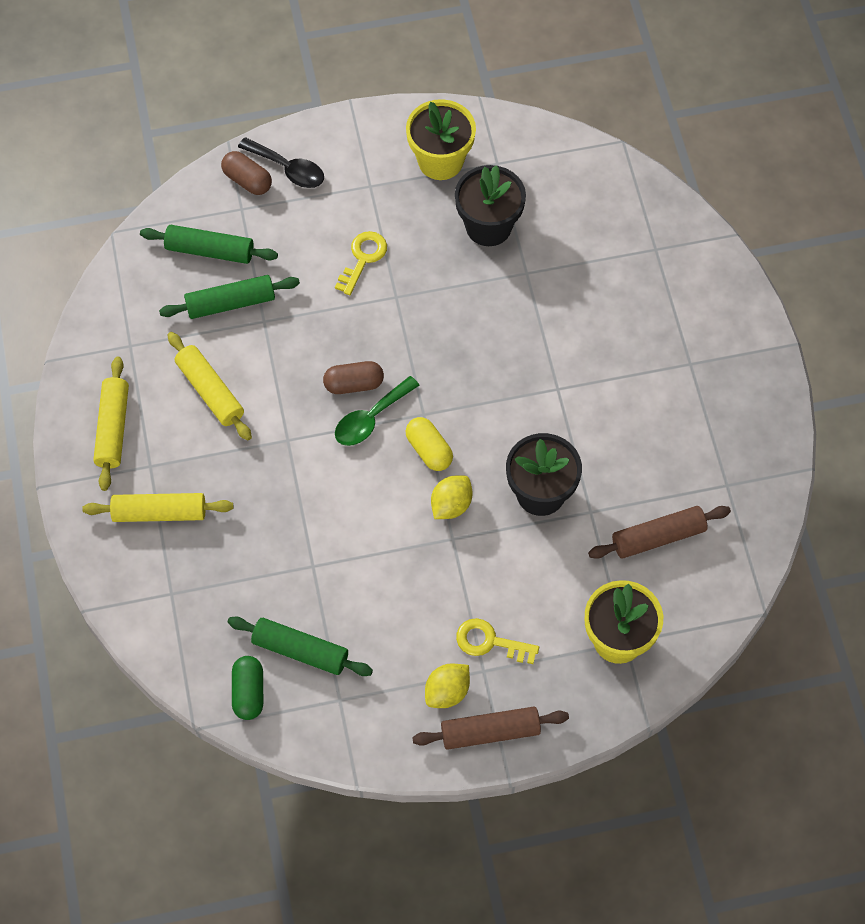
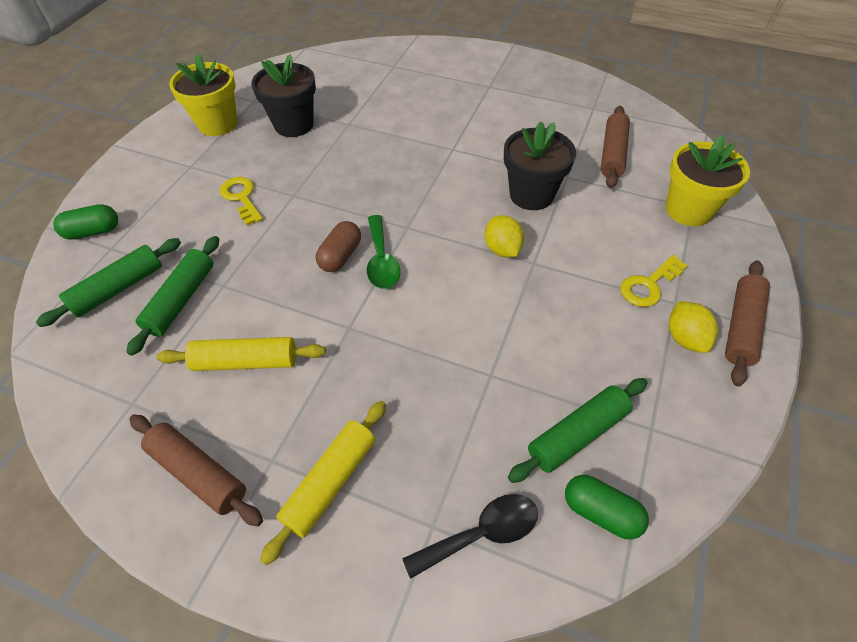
camera: 55 degrees left, 10 degrees down
yellow rolling pin [93,357,129,491] -> brown rolling pin [129,414,263,526]
brown capsule [221,151,272,195] -> green capsule [53,204,118,240]
black spoon [238,137,324,188] -> black spoon moved to [402,494,538,579]
yellow capsule [405,417,453,471] -> none

